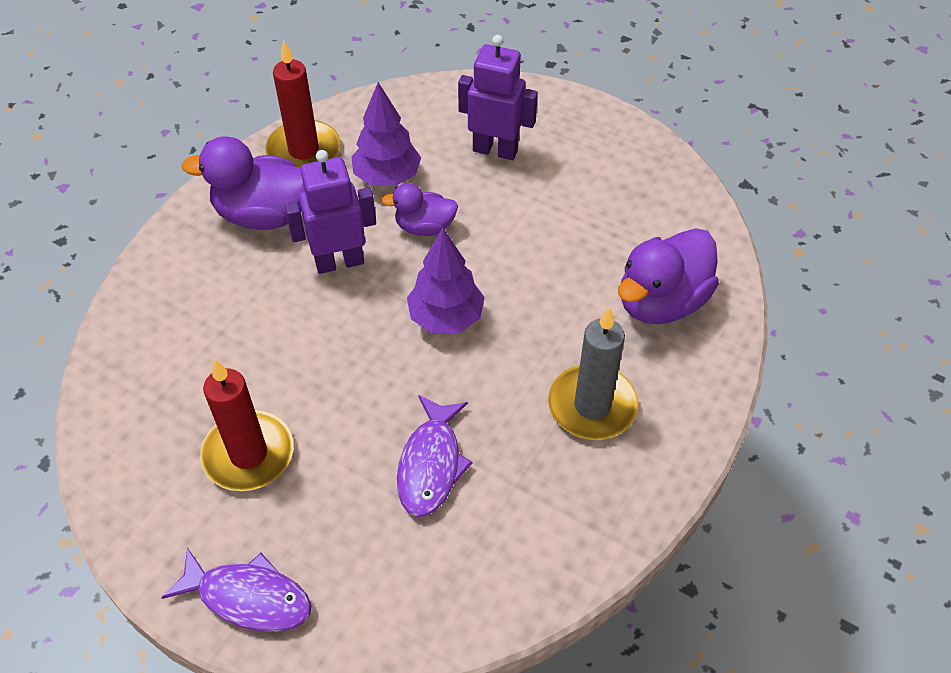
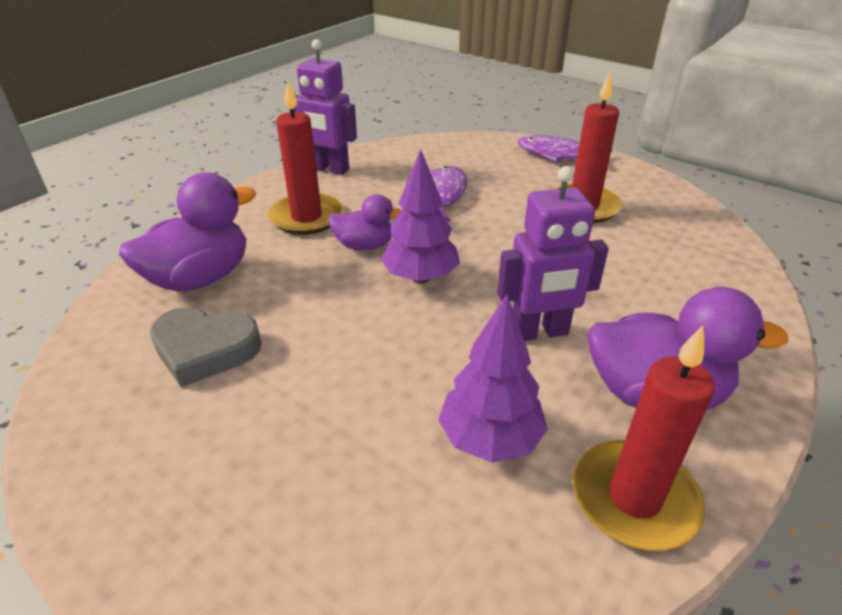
camera: 175 degrees left, 15 degrees down
purple duck [381,183,458,236] -> purple duck moved to [328,194,401,251]
purple robot [458,35,538,160] -> purple robot moved to [294,39,357,175]
grey candle [548,307,638,440] -> red candle [268,81,343,235]
none -> grey heart [150,307,262,387]

